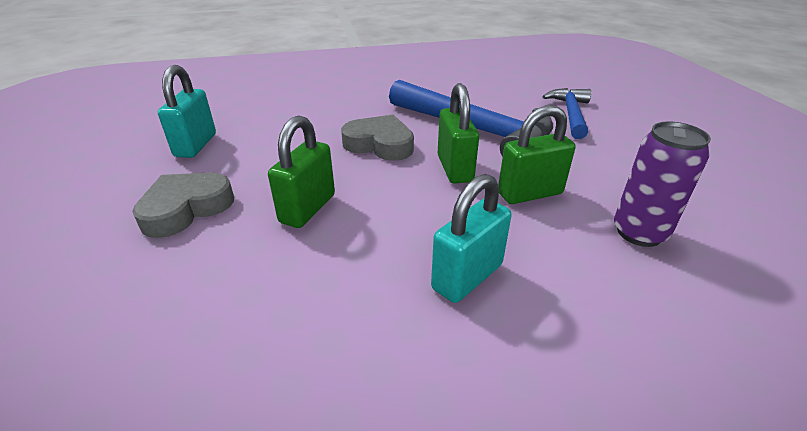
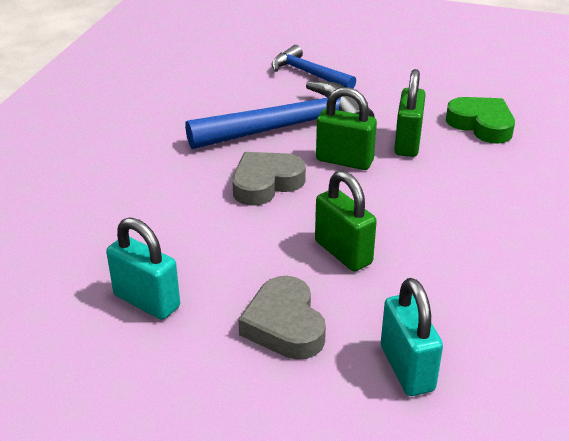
camera: 60 degrees left, 0 degrees up
turquoise padlock [431,174,512,303] -> turquoise padlock moved to [381,278,443,396]
purple can [614,121,711,247] -> green heart [446,97,515,144]

